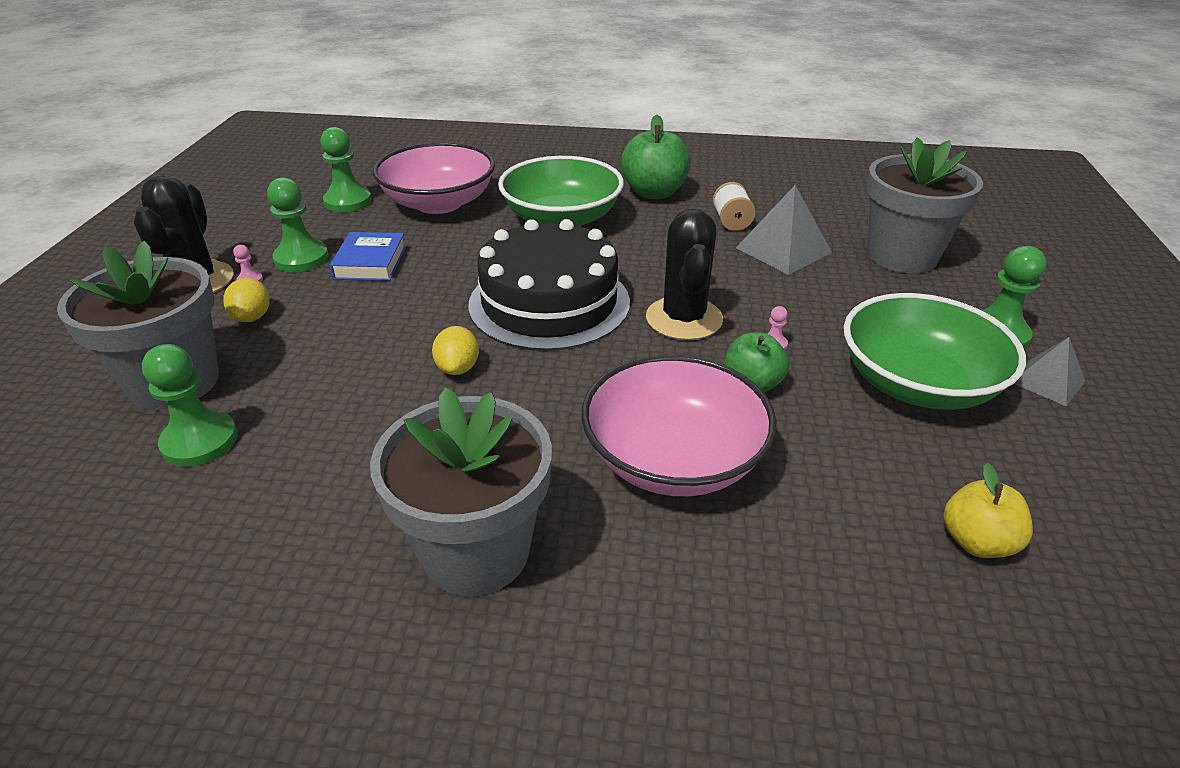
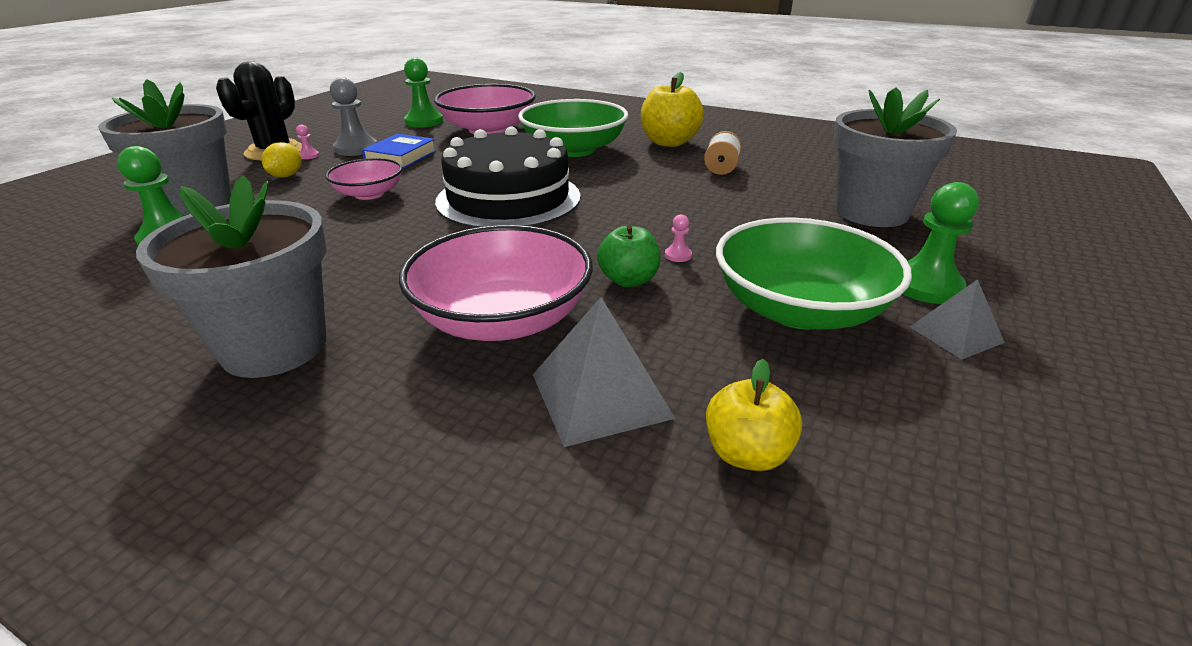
camera: 20 degrees right, 5 degrees down
green pawn [267,177,329,272] -> grey pawn [330,77,377,156]
yellow lemon [432,326,479,375] -> none
green apple [621,115,691,199] -> yellow apple [641,72,704,147]
black cactus [646,209,723,340] -> none
grey pyramid [736,185,832,275] -> grey pyramid moved to [533,297,676,447]
none -> pink bowl [325,158,403,200]

